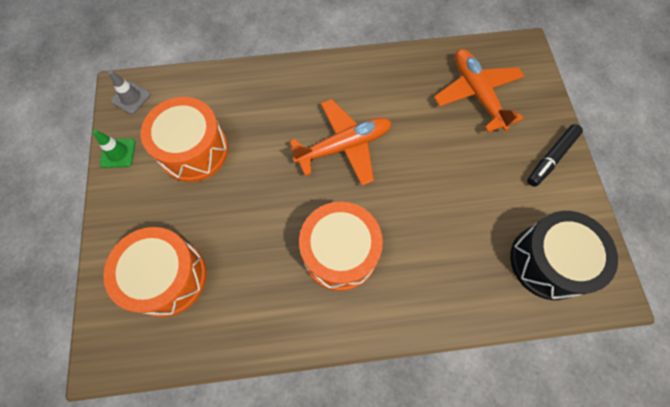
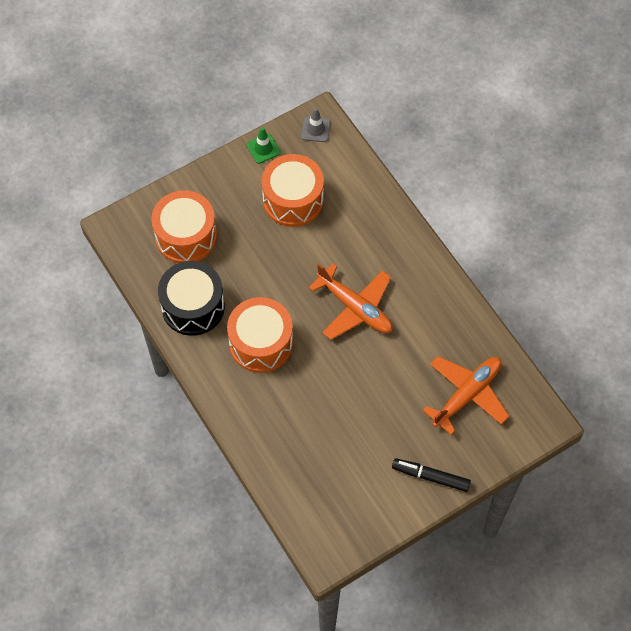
camera: 65 degrees right, 5 degrees down
black drum [510,211,618,300] -> black drum moved to [158,261,225,336]

